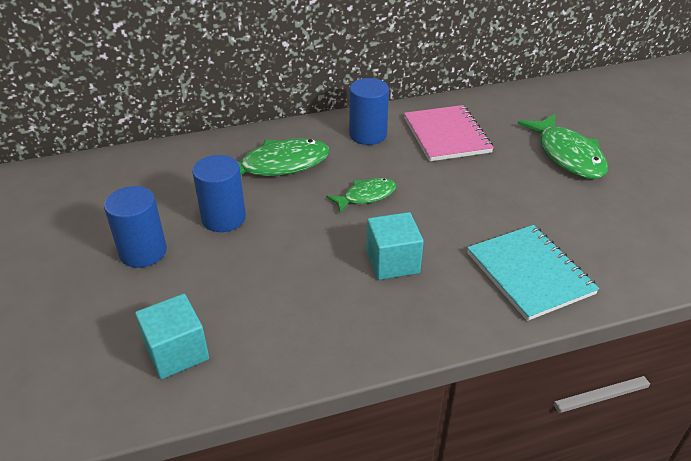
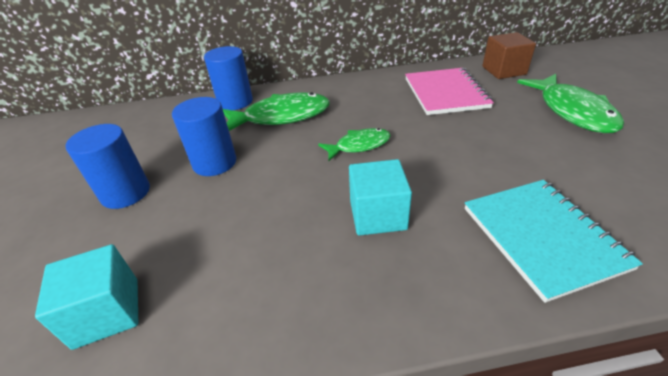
camera: 10 degrees right, 0 degrees up
blue cylinder [349,78,389,145] -> blue cylinder moved to [204,46,253,110]
none -> brown cube [482,32,536,79]

